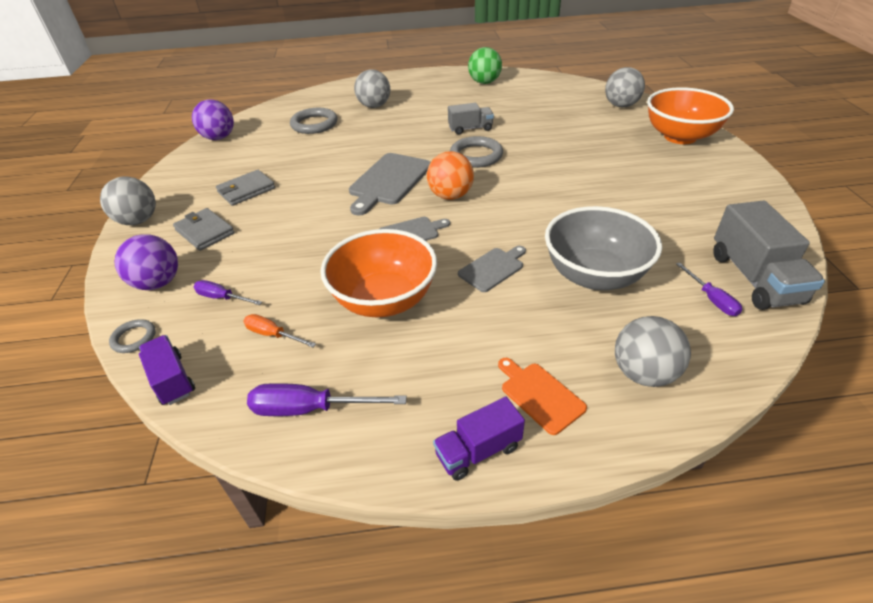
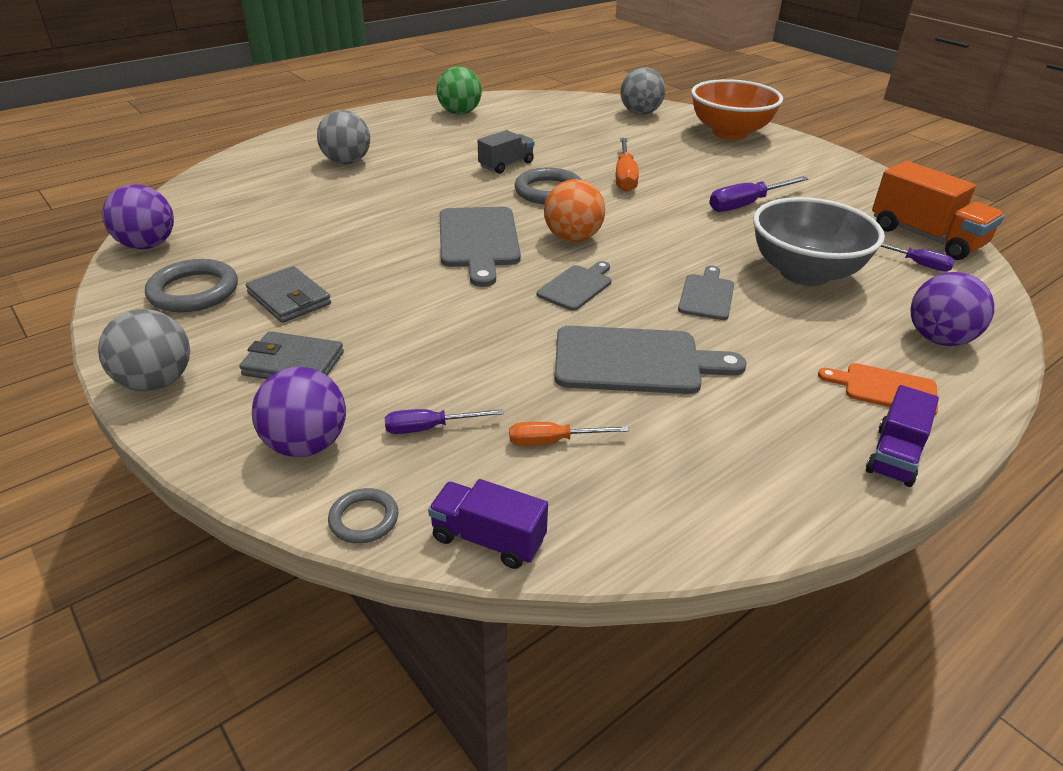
camera: 35 degrees left, 5 degrees down
grey wallet [216,170,275,206] -> grey wallet turned 60 degrees counterclockwise [246,266,331,323]
purple screwdriver [247,383,407,416] -> purple screwdriver moved to [709,176,808,212]
grey ring [290,108,337,134] -> grey ring moved to [145,259,238,312]
orange bowl [321,229,437,317] -> grey cutting board [555,326,746,394]
grey ball [615,316,691,387] -> purple ball [911,272,994,346]
grey truck [713,200,825,310] -> orange truck [872,161,1004,260]
none -> orange screwdriver [616,138,639,192]

